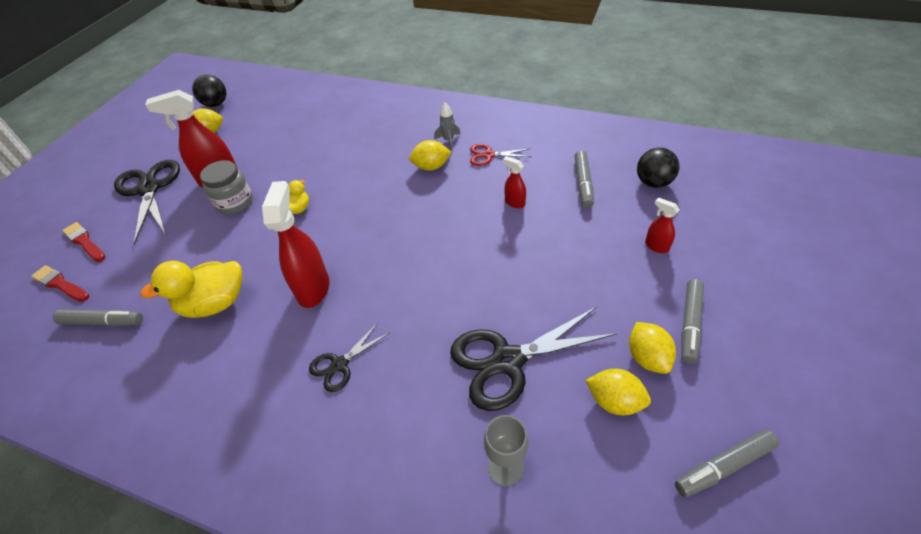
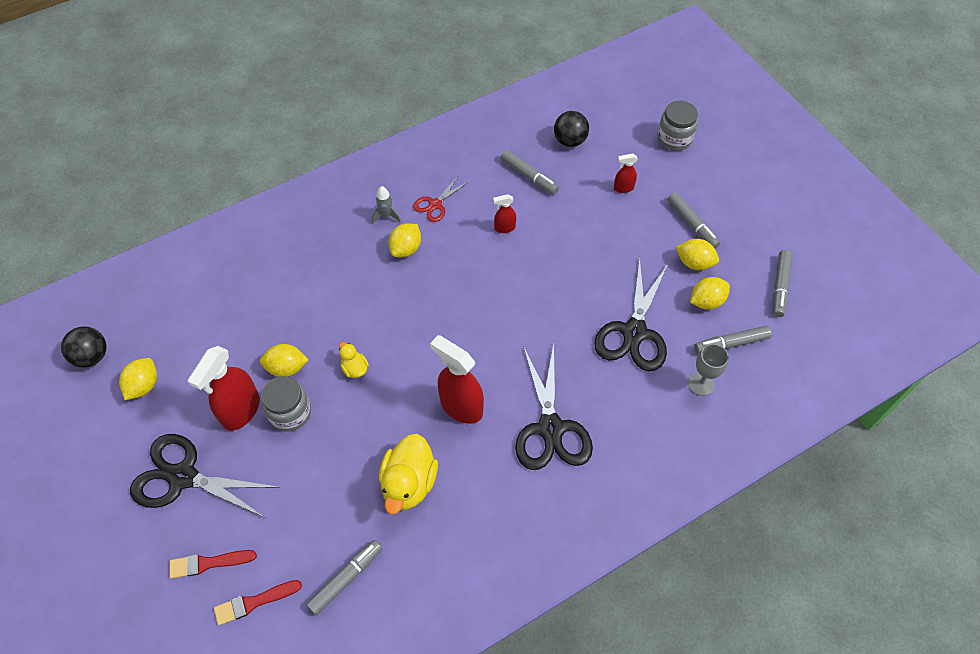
camera: 55 degrees left, 10 degrees up
black scissors [309,323,389,392] -> black scissors [515,344,593,470], size x1.91
none -> yellow lemon [260,344,309,377]
none -> grey jar [657,101,698,151]
none -> grey marker [694,326,772,354]

